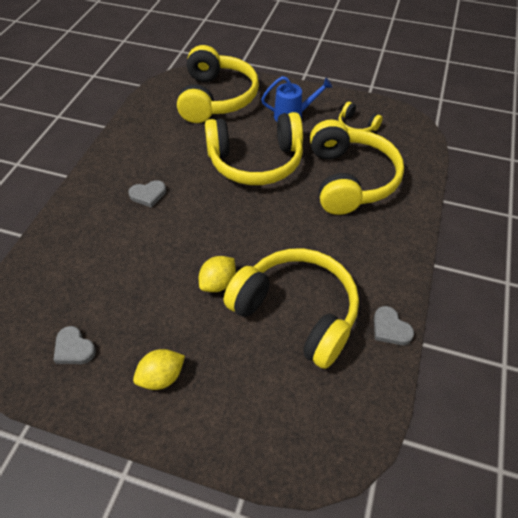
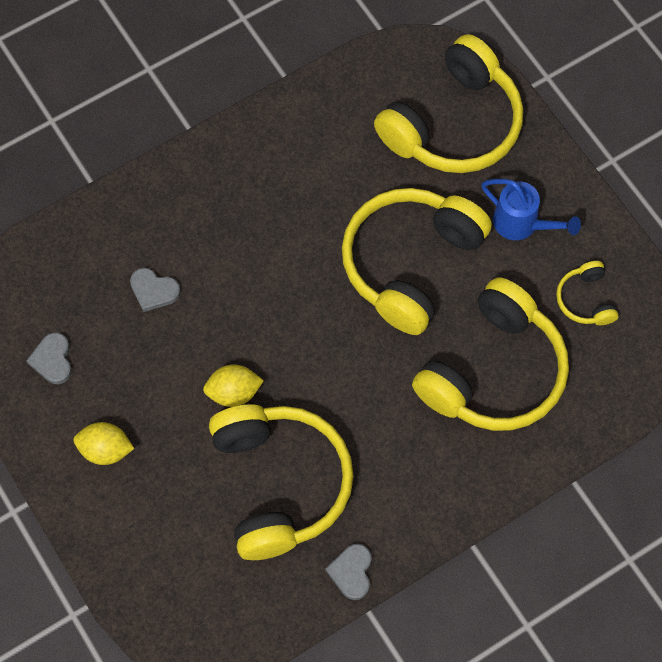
camera: 40 degrees right, 15 degrees up
grey heart [128,180,166,208] -> grey heart moved to [130,268,181,312]
yellow headphones [205,112,303,185] -> yellow headphones turned 90 degrees clockwise [342,188,492,335]

